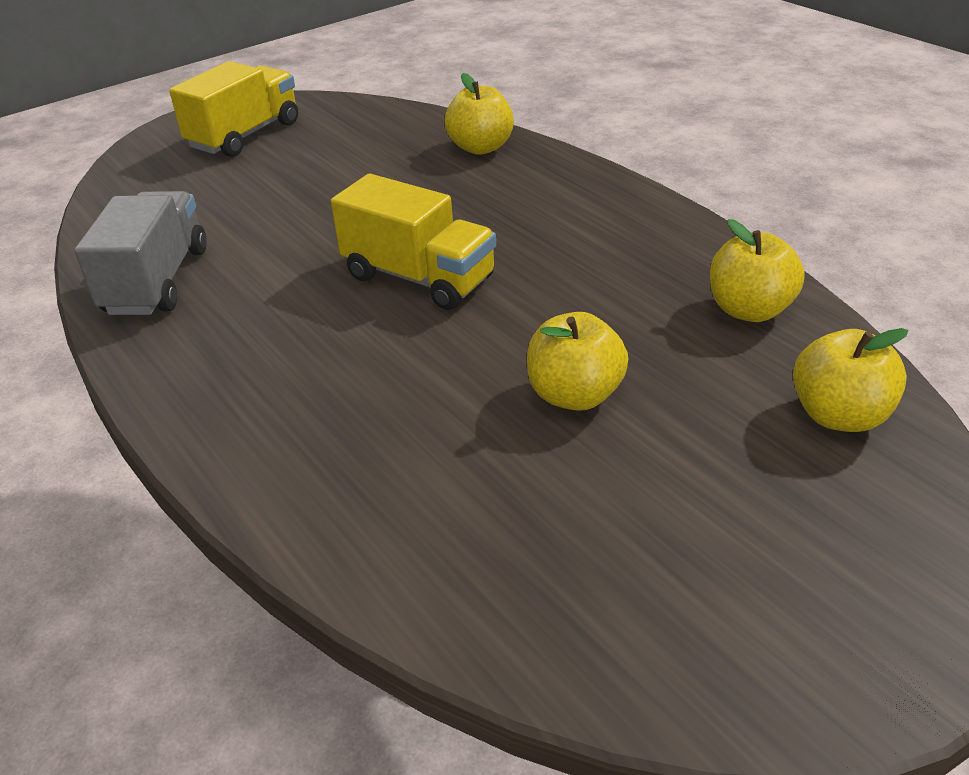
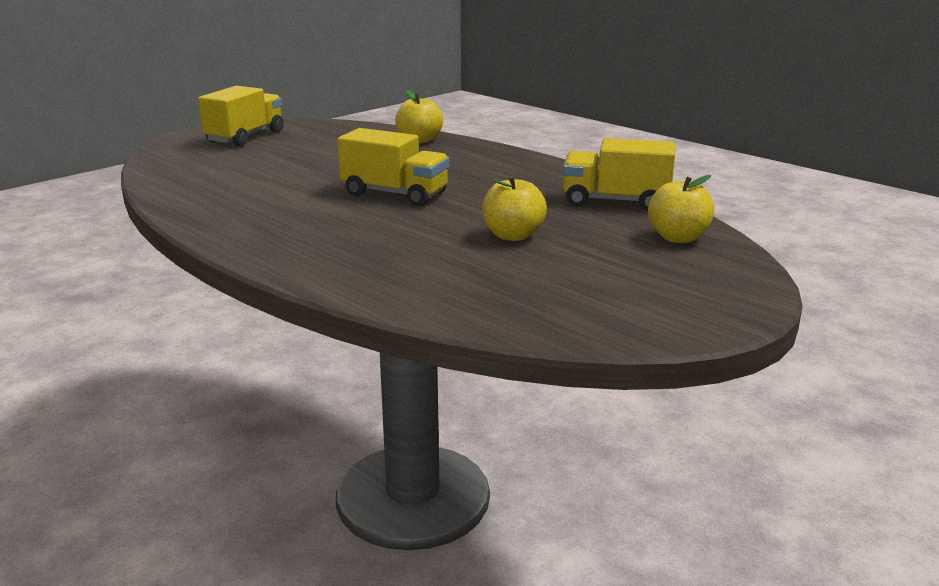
camera: 10 degrees left, 15 degrees down
grey truck [74,191,207,315] -> none
yellow apple [710,219,805,322] -> yellow truck [563,138,675,211]

